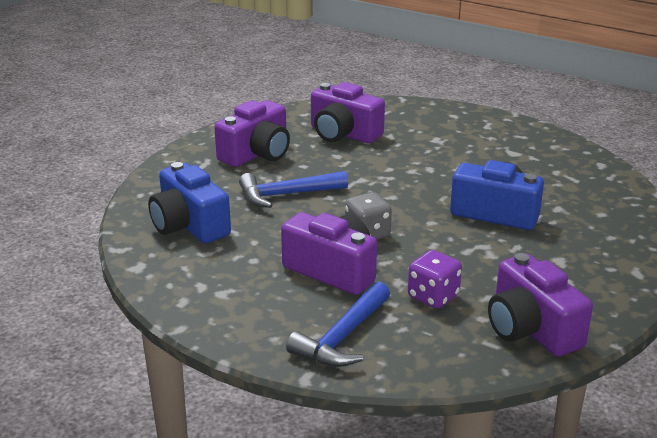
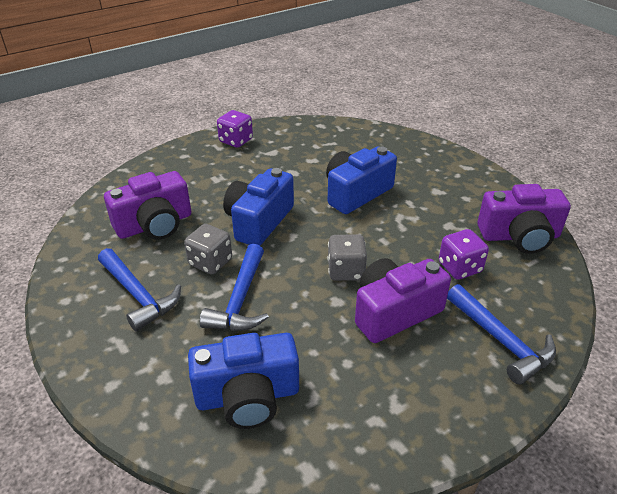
camera: 65 degrees left, 10 degrees up
purple camera [214,100,290,167] -> blue hammer [98,248,181,331]
none -> grey dice [184,224,232,274]
none -> purple dice [217,110,253,148]
none -> blue camera [223,168,294,246]

